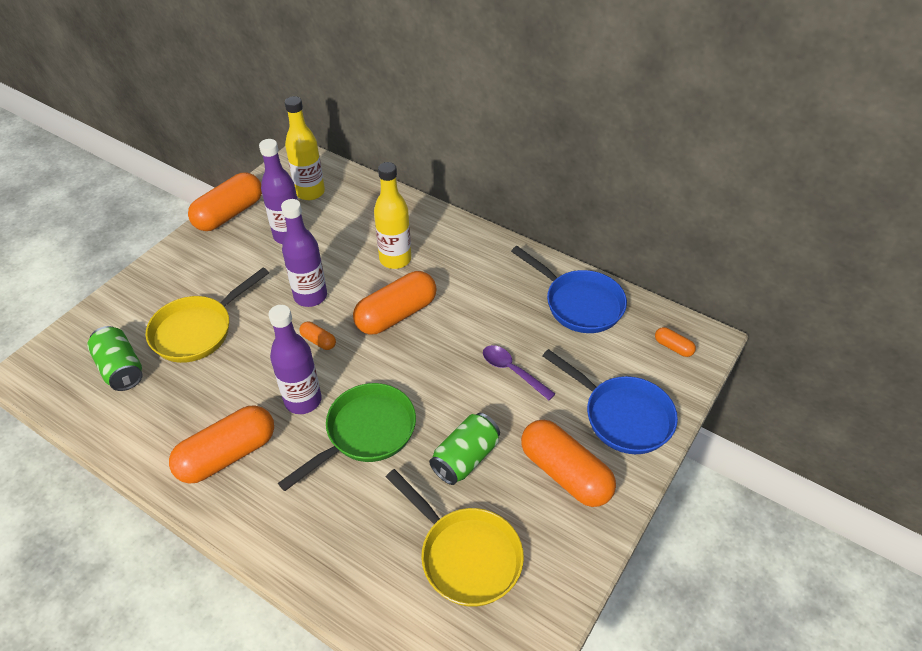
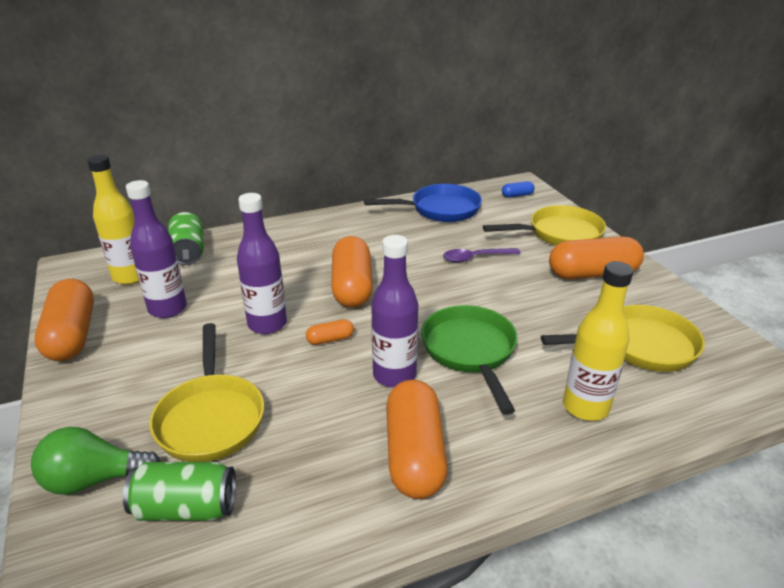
camera: 55 degrees left, 15 degrees down
yellow bottle [374,162,411,269] -> yellow bottle moved to [563,261,633,421]
green can [429,413,500,485] -> green can moved to [168,212,204,265]
blue pan [543,349,678,454] -> yellow pan [483,205,606,246]
orange capsule [655,327,696,357] -> blue capsule [502,181,534,197]
none -> green light bulb [31,427,160,495]

